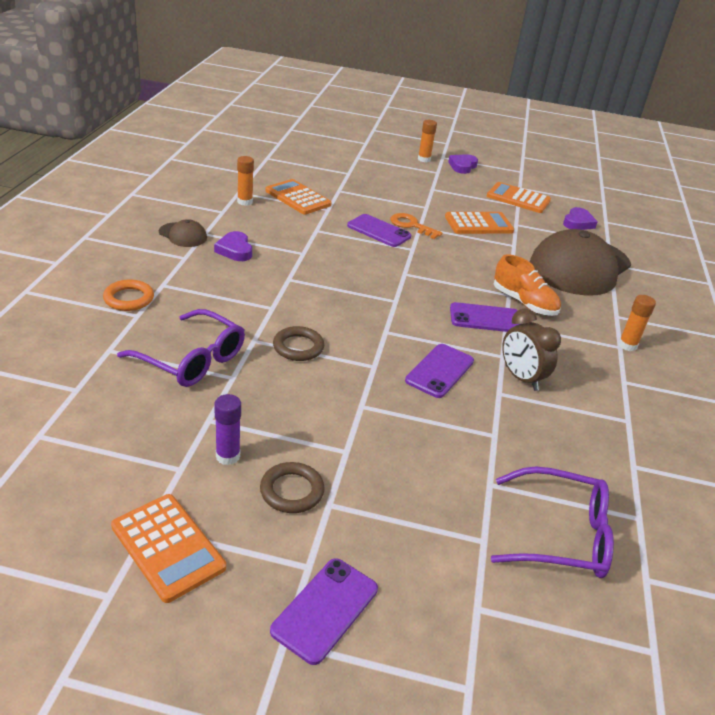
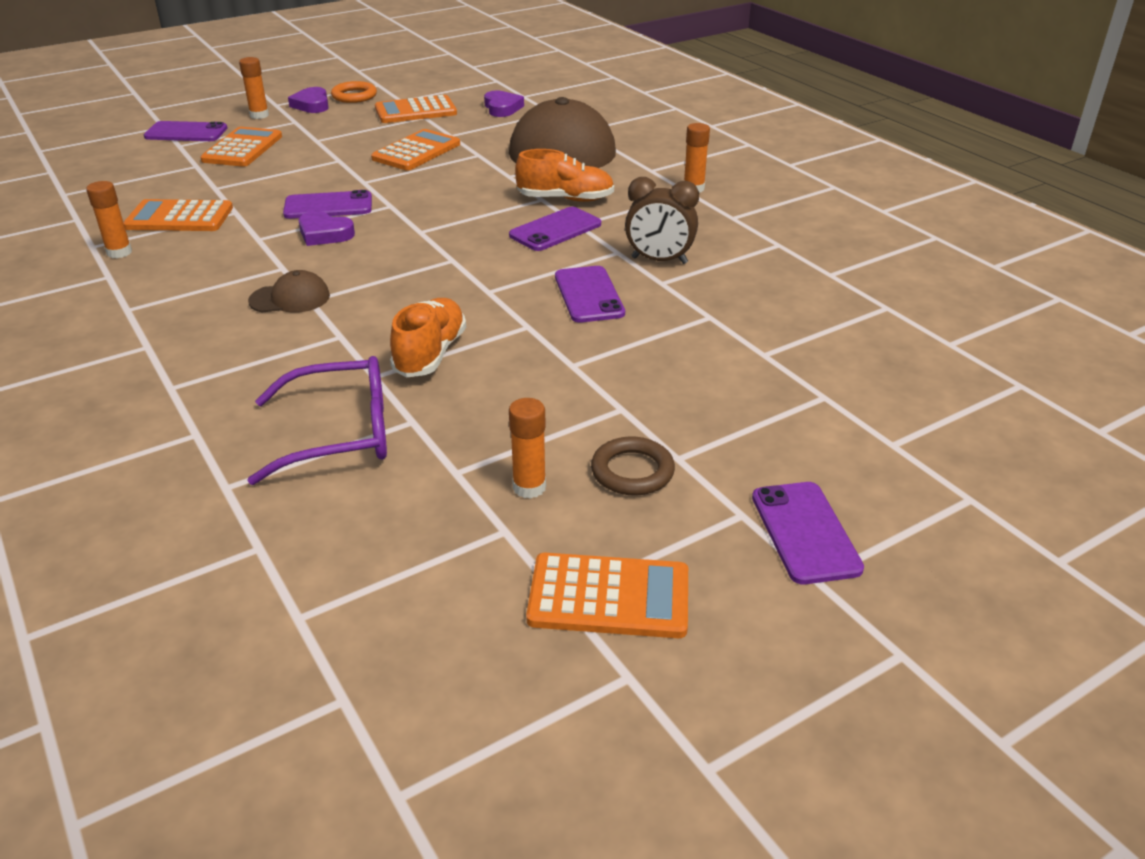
camera: 40 degrees left, 0 degrees up
orange ring [103,280,154,311] -> orange ring moved to [331,81,377,103]
brown cap [159,219,207,247] -> brown cap moved to [248,270,330,313]
purple heart [214,231,252,261] -> purple heart moved to [298,211,355,246]
purple glue stick [215,394,241,465] -> orange glue stick [509,398,546,499]
brown ring [273,326,324,361] -> orange shoe [390,298,466,377]
orange key [390,213,442,239] -> none
purple glasses [491,467,614,578] -> none
none -> purple phone [144,121,227,141]
none -> orange calculator [200,127,282,167]

